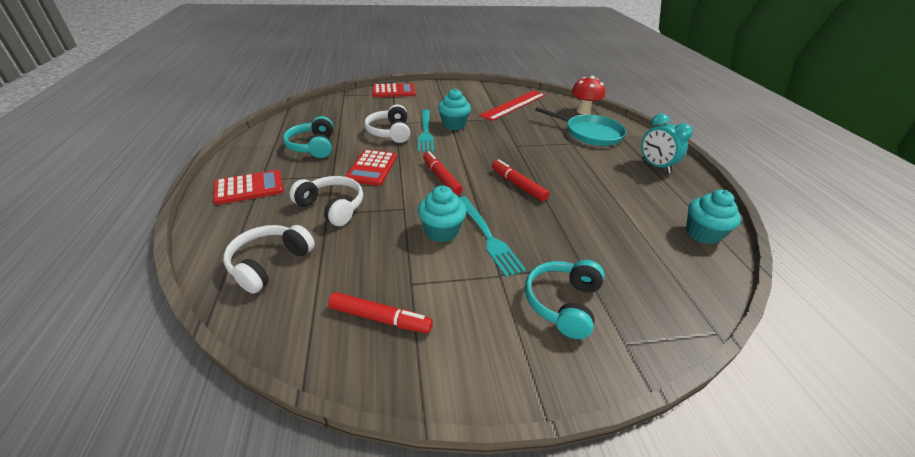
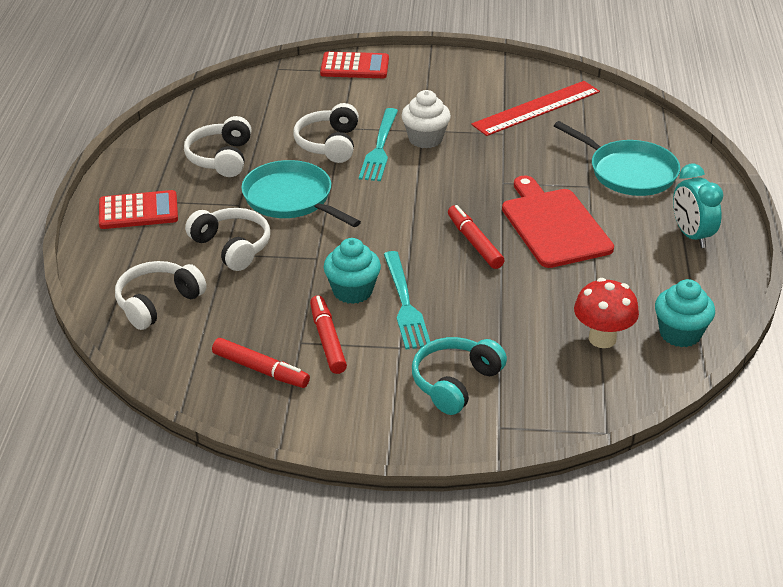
camera: 15 degrees right, 0 degrees up
turquoise headphones [283,116,333,158] -> white headphones [184,116,252,177]
red calculator [345,149,397,186] -> turquoise pan [241,160,361,227]
red marker [423,151,463,195] -> red marker moved to [310,296,347,374]
turquoise cupcake [438,88,471,130] -> white cupcake [401,90,451,148]
red mushroom [572,76,605,115] -> red mushroom moved to [574,278,639,348]
none -> red cutting board [502,176,614,268]

